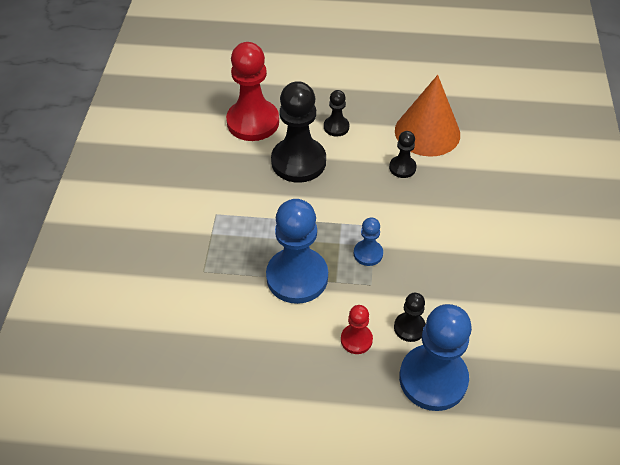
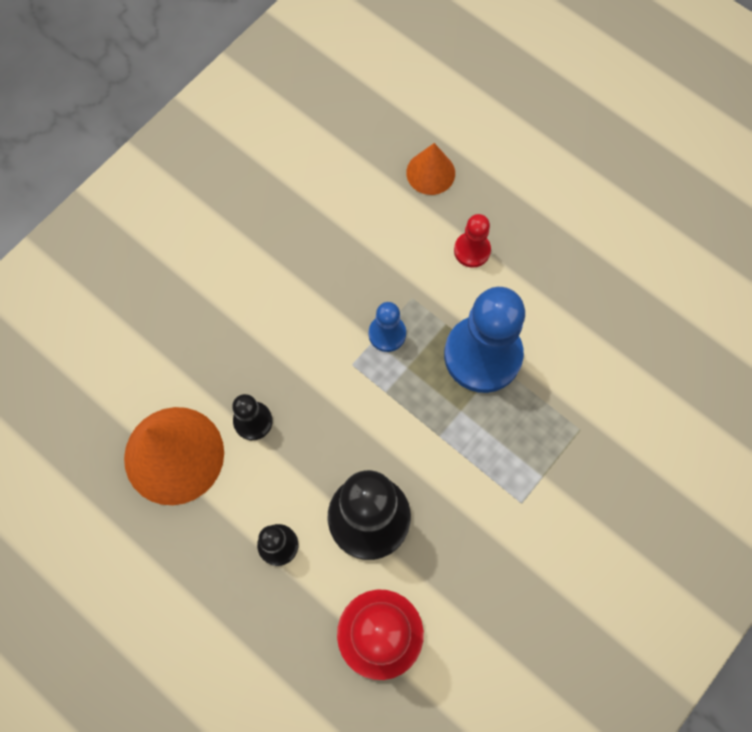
camera: 145 degrees left, 20 degrees up
black pawn [394,293,426,342] -> none
blue pawn [399,304,472,411] -> orange cone [406,143,455,195]

